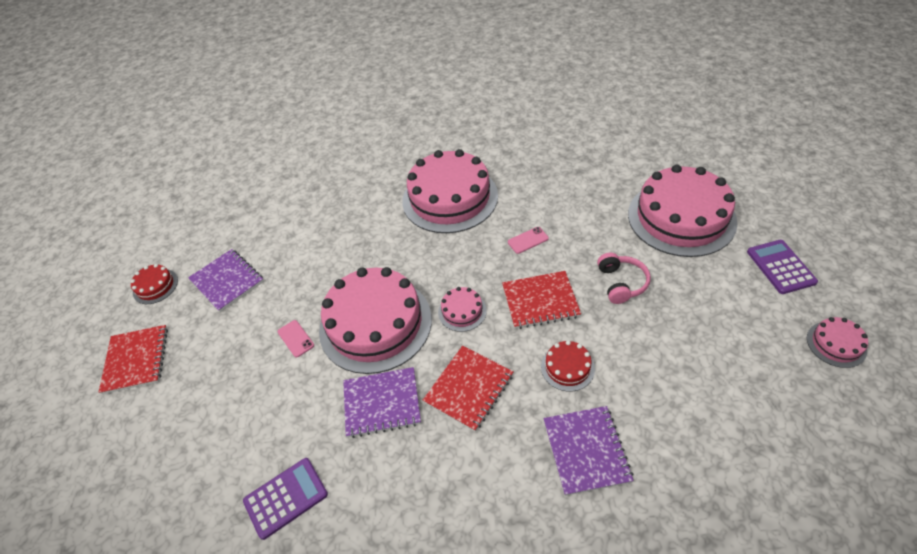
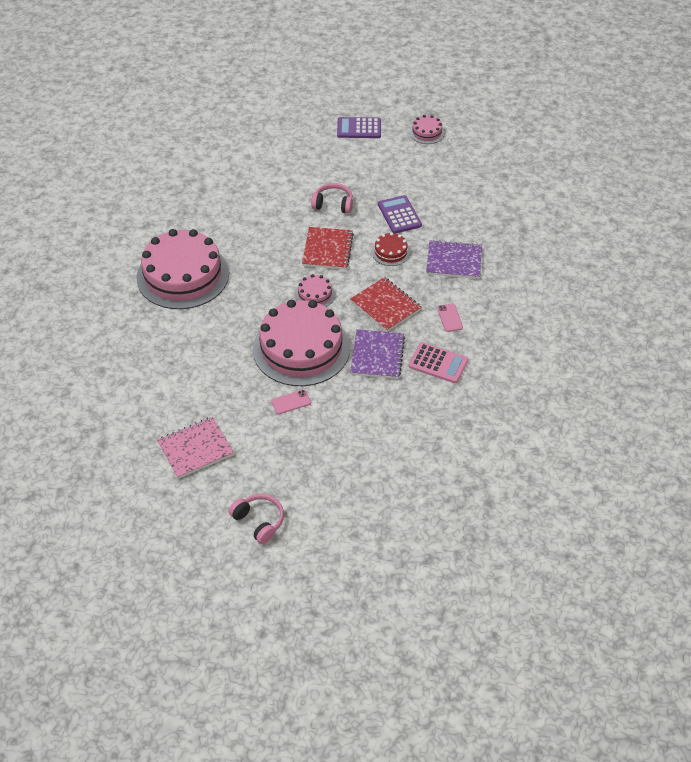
camera: 80 degrees left, 0 degrees up
red notebook [99,325,168,394] -> pink headphones [229,494,284,544]
red cake [131,264,178,304] -> none
purple notebook [188,249,264,312] -> pink notebook [157,417,234,479]
purple calculator [243,458,328,540] -> purple calculator moved to [378,195,422,234]
pink phone [508,227,549,254] -> pink phone moved to [437,304,463,332]
pink cake [628,165,737,257] -> none
none -> pink calculator [409,342,468,383]

